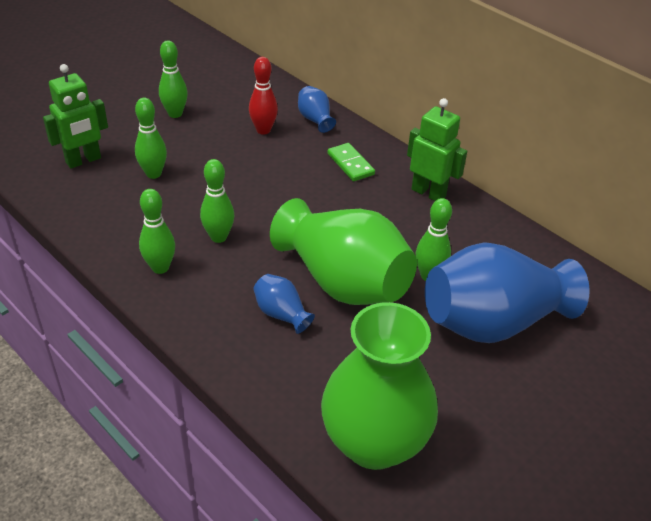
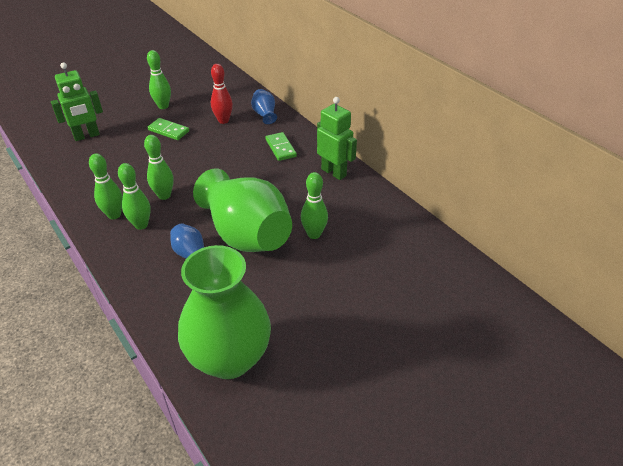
camera: 10 degrees right, 0 degrees up
green bowling pin [135,98,167,179] -> green bowling pin moved to [118,163,151,230]
blue vase [425,242,589,343] -> none
none -> green domino [148,118,189,140]

